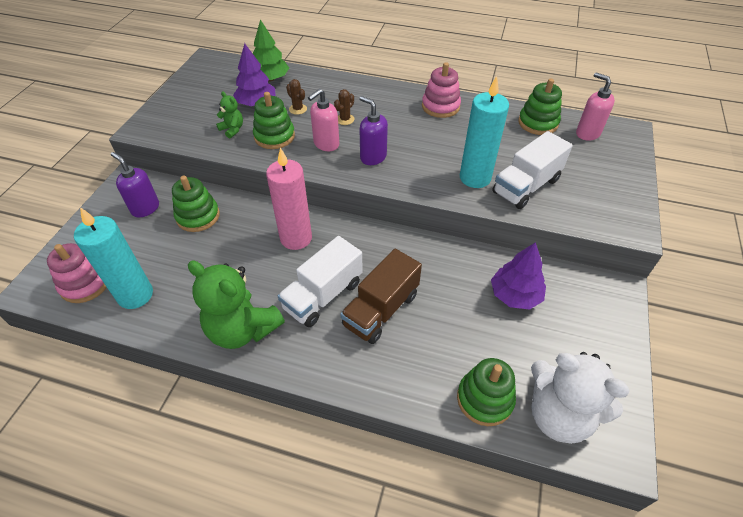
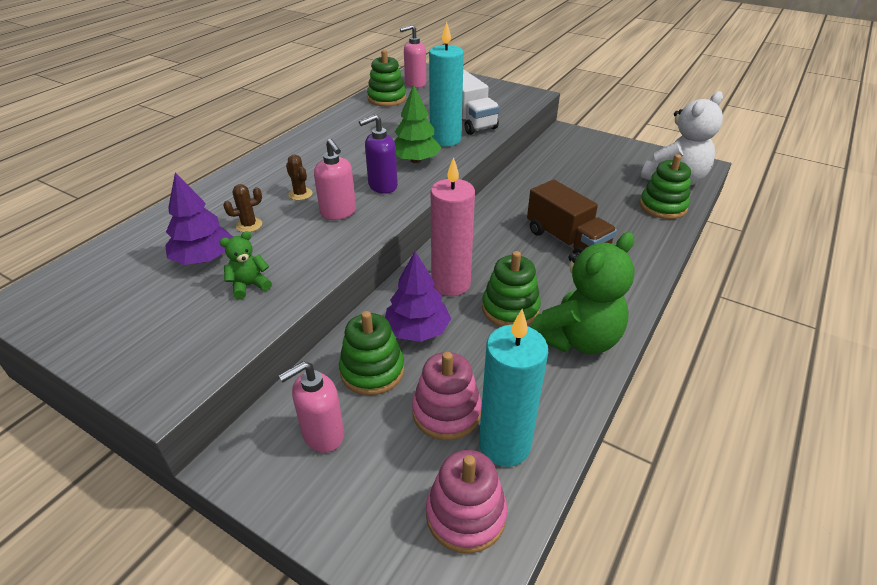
camera: 75 degrees left, 10 degrees down
purple soap dispenser [111,152,159,217] -> pink soap dispenser [279,361,344,453]
green tree [253,19,289,81] -> green tree moved to [394,85,442,163]
green stacking toy [253,92,295,149] -> green stacking toy moved to [482,251,541,327]
white truck [278,236,363,327] -> none
pink stacking toy [422,62,461,118] -> pink stacking toy moved to [412,352,482,440]
purple tree [491,242,546,310] -> purple tree moved to [385,251,451,342]

